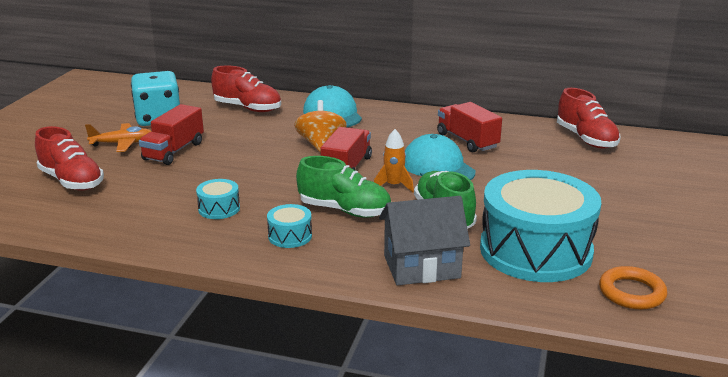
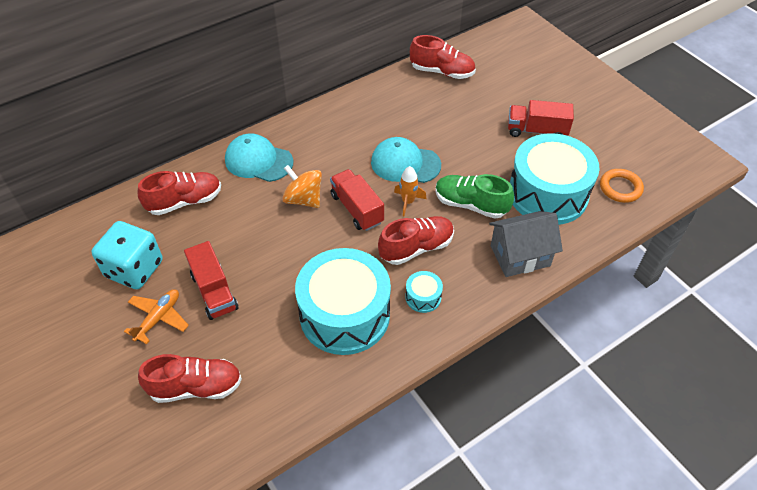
camera: 50 degrees left, 25 degrees up
turquoise drum [196,179,240,219] -> turquoise drum [295,248,391,355], size x2.46
green shoe [296,156,391,218] -> red shoe [378,216,454,265]
grey house [379,196,470,285] -> grey house turned 45 degrees clockwise [489,211,563,277]
red truck [437,102,502,152] -> red truck moved to [508,100,574,137]

